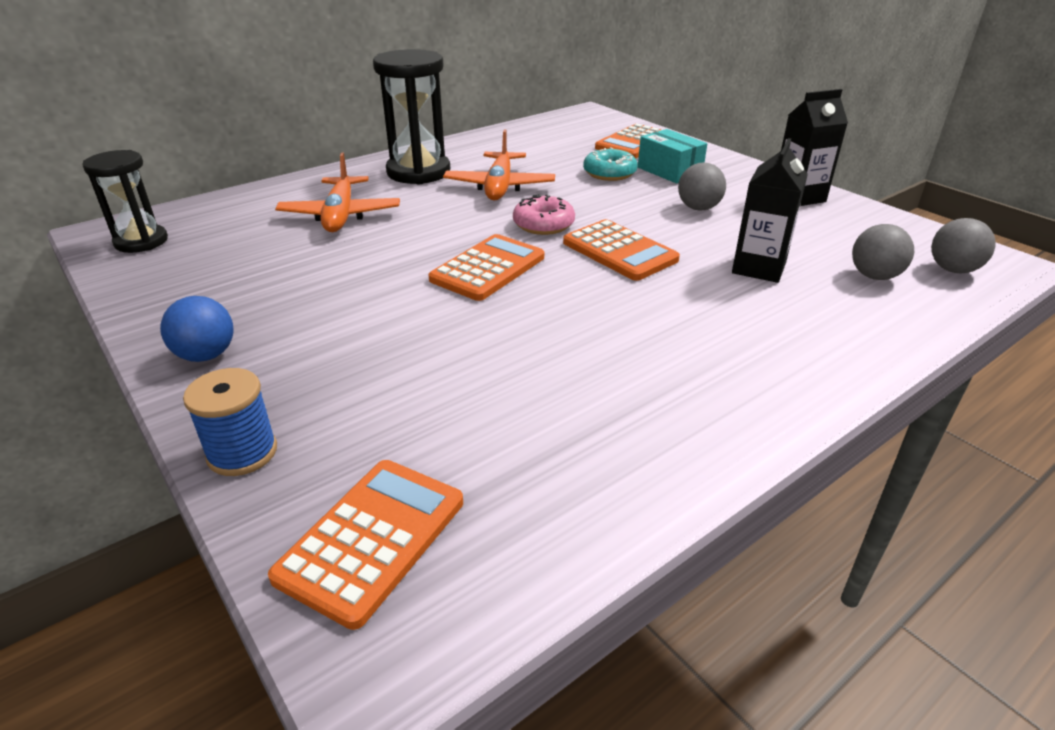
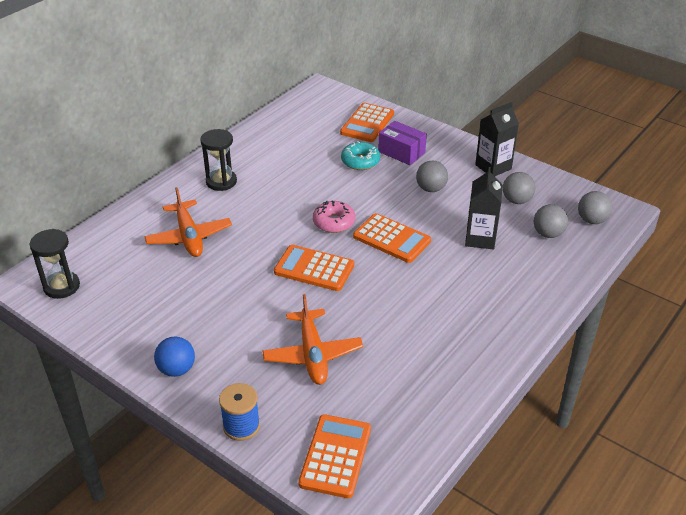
camera: 15 degrees left, 5 degrees up
black hourglass [373,49,450,184] -> black hourglass [200,129,237,191], size x0.65
orange calculator [429,234,544,301] -> orange calculator turned 90 degrees counterclockwise [274,245,354,291]
orange plane [443,129,555,200] -> orange plane moved to [262,294,363,385]
turquoise box [638,129,707,183] -> purple box [378,121,427,165]
none -> grey ball [503,172,535,204]

